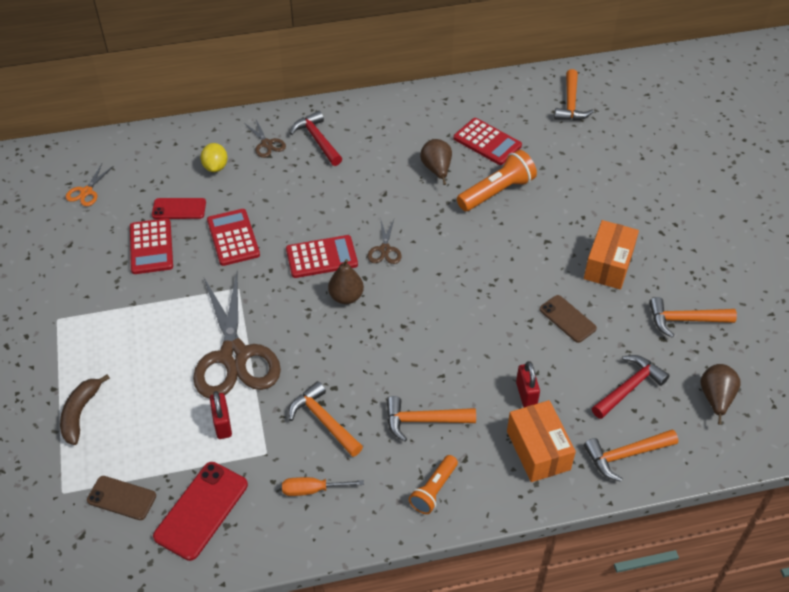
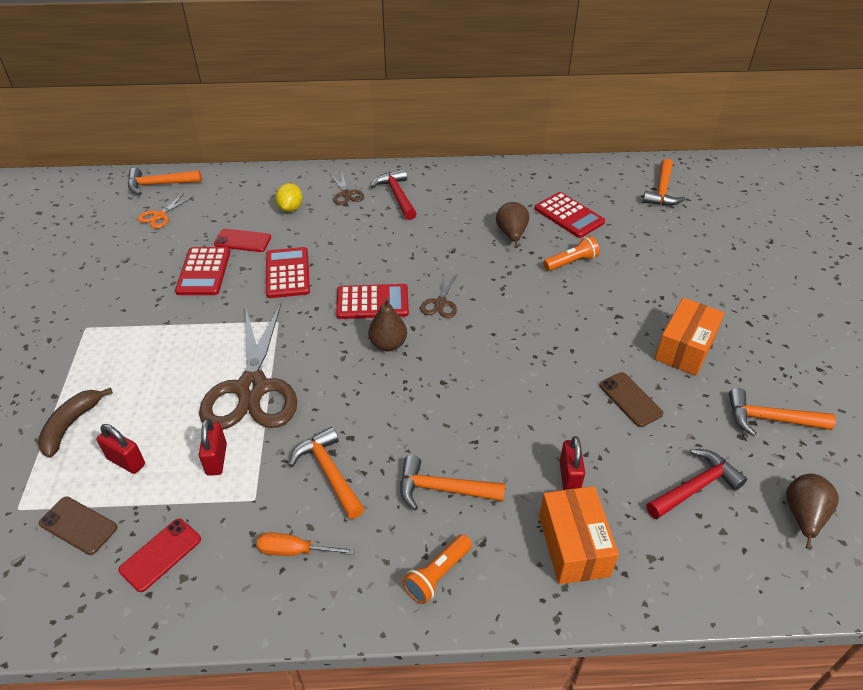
camera: 10 degrees right, 5 degrees down
red phone [153,462,248,561] -> red phone [118,518,201,592], size x0.64
orange flashlight [457,150,537,211] -> orange flashlight [543,236,600,271], size x0.63
orange hammer [584,429,678,482] -> orange hammer moved to [128,168,202,195]
none -> red padlock [97,424,145,474]

